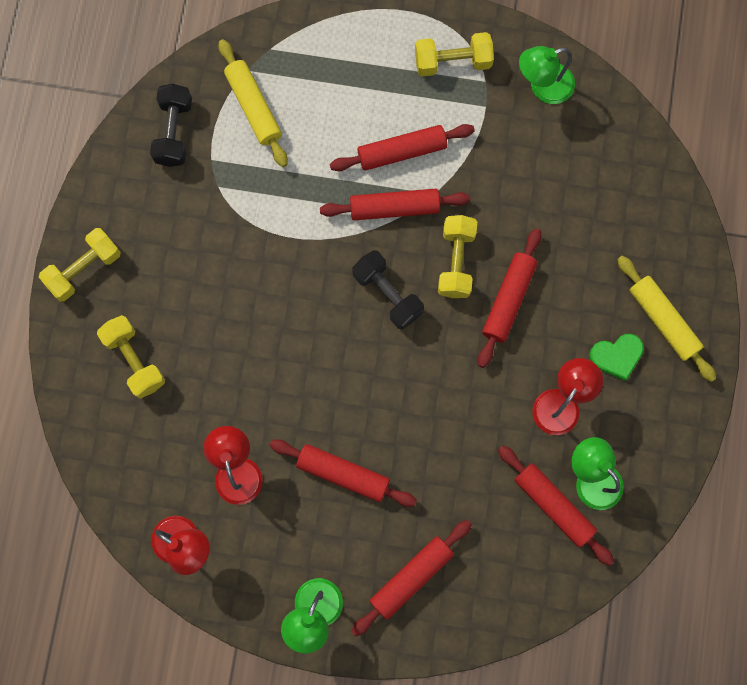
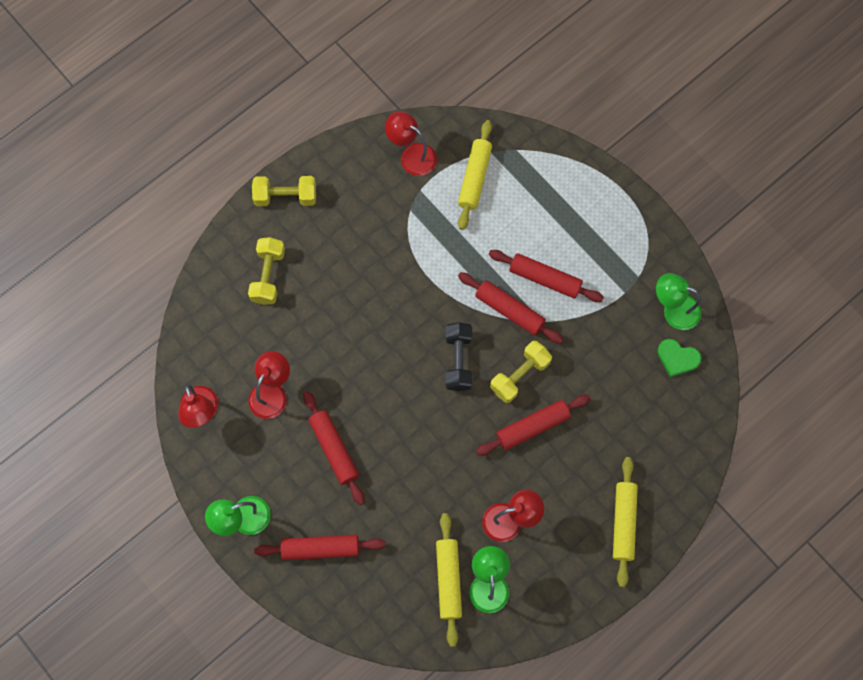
camera: 40 degrees right, 5 degrees down
black dumbbell [150,84,192,167] -> red lamp [385,111,437,176]
yellow dumbbell [415,32,494,77] -> none
red rolling pin [498,445,614,566] -> yellow rolling pin [436,513,462,647]
green heart [589,334,644,381] -> green heart moved to [657,339,701,377]

